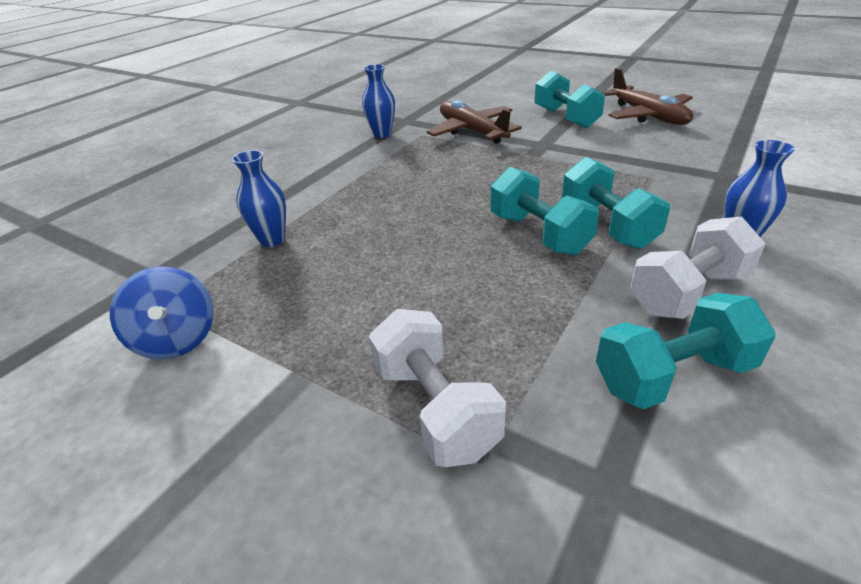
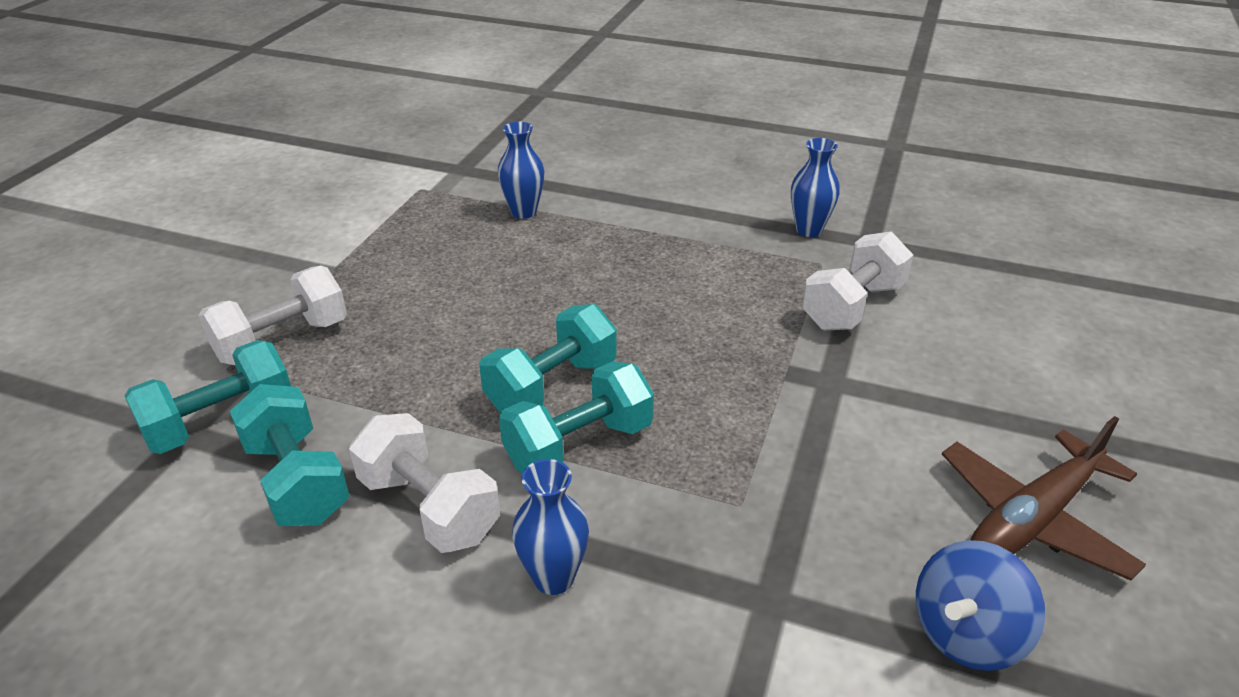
camera: 75 degrees right, 0 degrees up
blue spinning top [110,267,214,359] -> blue spinning top moved to [916,540,1045,671]
brown plane [427,100,522,144] -> white dumbbell [802,231,913,331]
turquoise dumbbell [534,71,605,128] -> turquoise dumbbell moved to [124,340,291,454]

